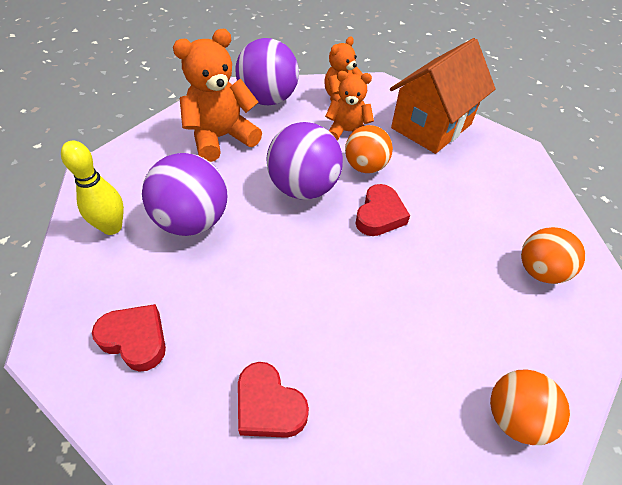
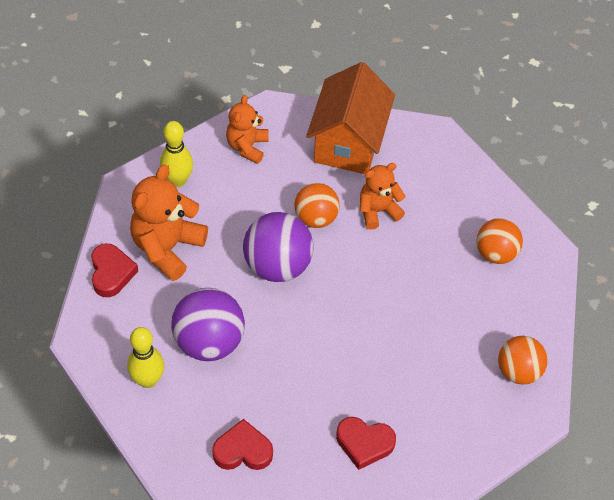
camera: 30 degrees left, 5 degrees up
purple ball [236,38,299,106] -> yellow bowling pin [160,121,193,187]
orange teddy bear [325,71,374,141] -> orange teddy bear moved to [360,163,406,230]
red heart [355,184,410,236] -> red heart moved to [91,243,138,297]

